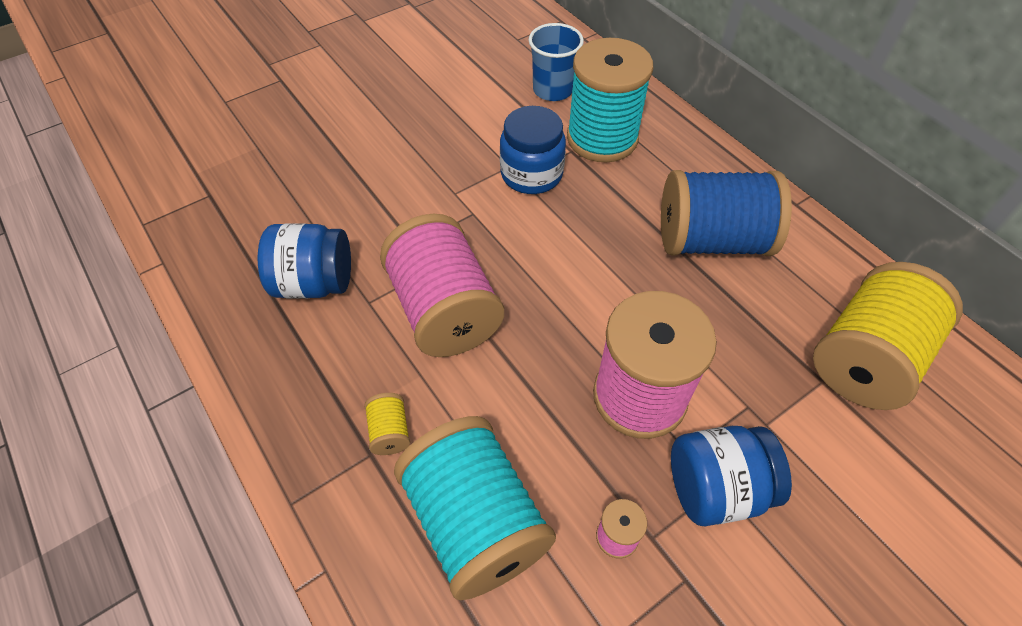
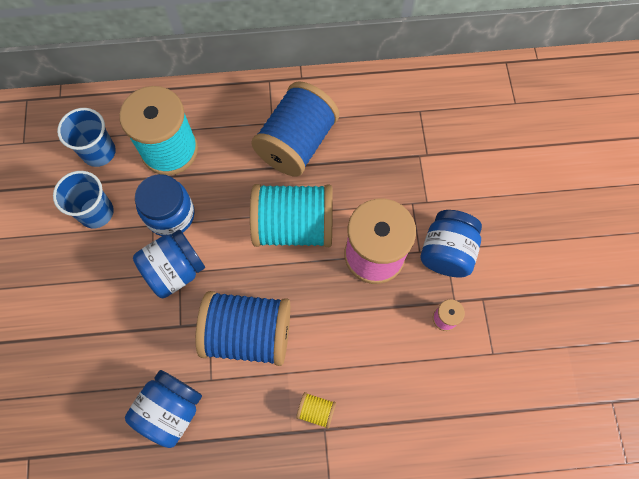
camera: 60 degrees left, 15 degrees up
pink spool [380,214,504,357] -> blue spool [195,291,290,366]
turquoise spool [394,416,556,600] -> turquoise spool moved to [250,184,333,247]
yellow spool [813,262,963,410] -> none
none -> blue cup [53,171,114,228]
none -> blue jar [133,230,205,298]

